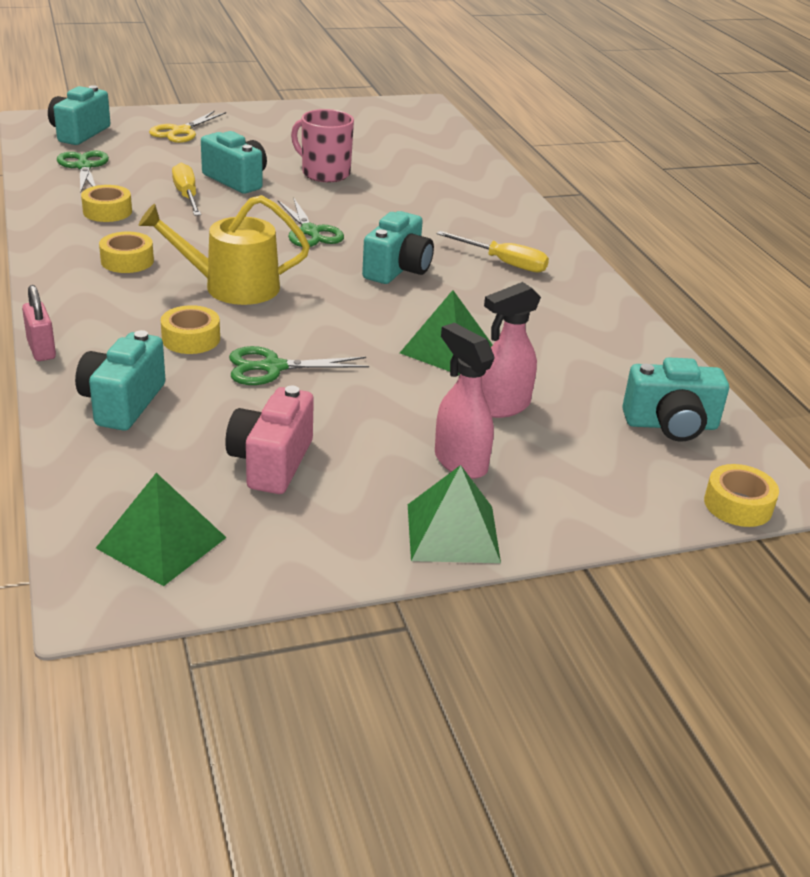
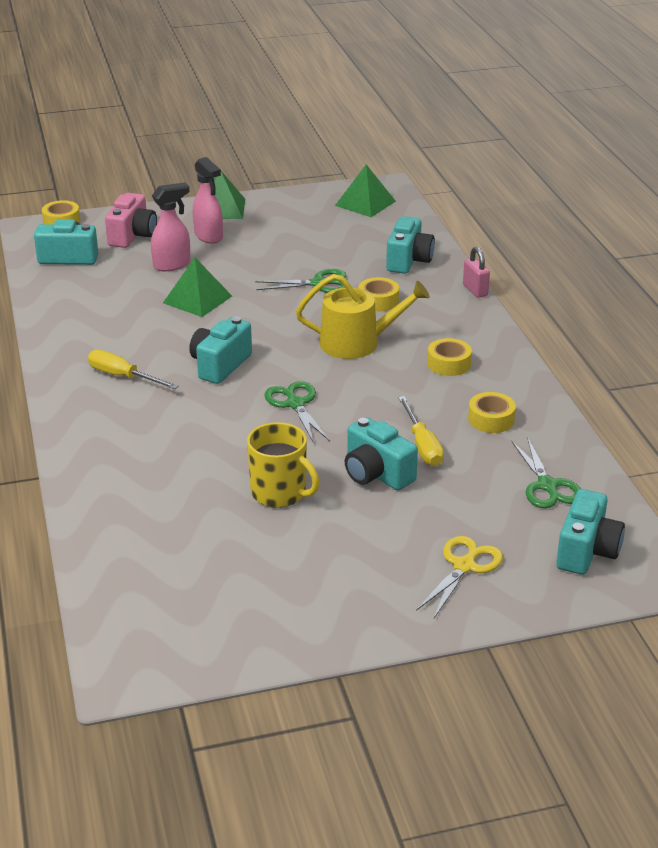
camera: 175 degrees left, 0 degrees up
pink camera [225,386,314,494] -> pink camera moved to [105,193,157,248]
pink mug [291,109,354,182] -> yellow mug [247,422,320,507]

